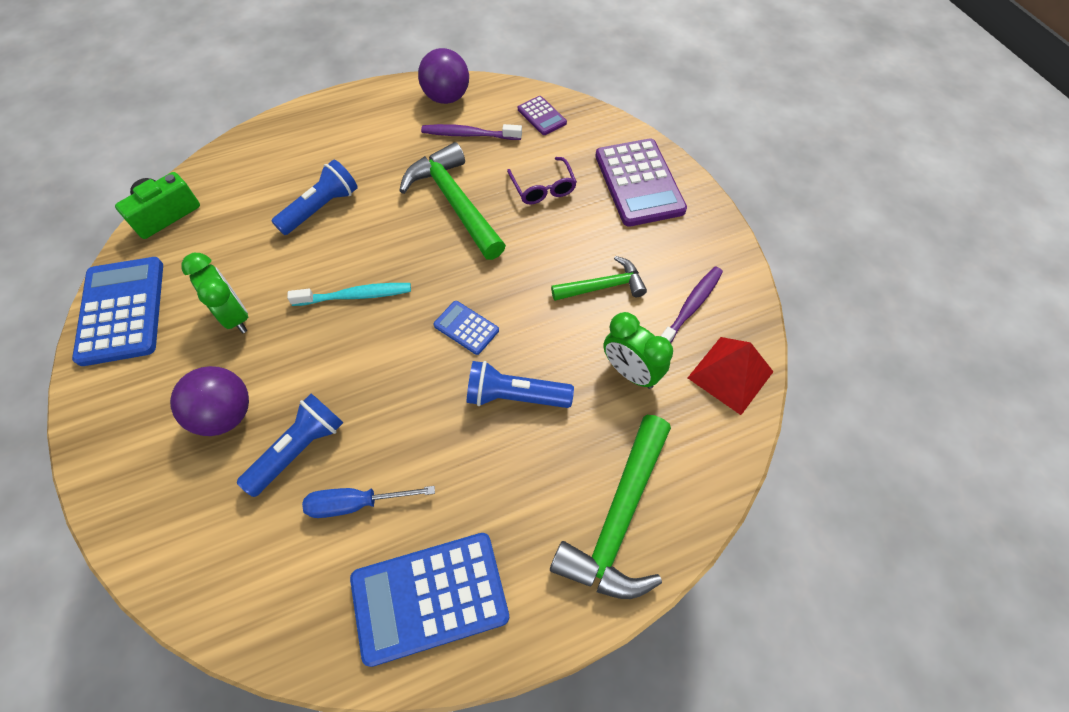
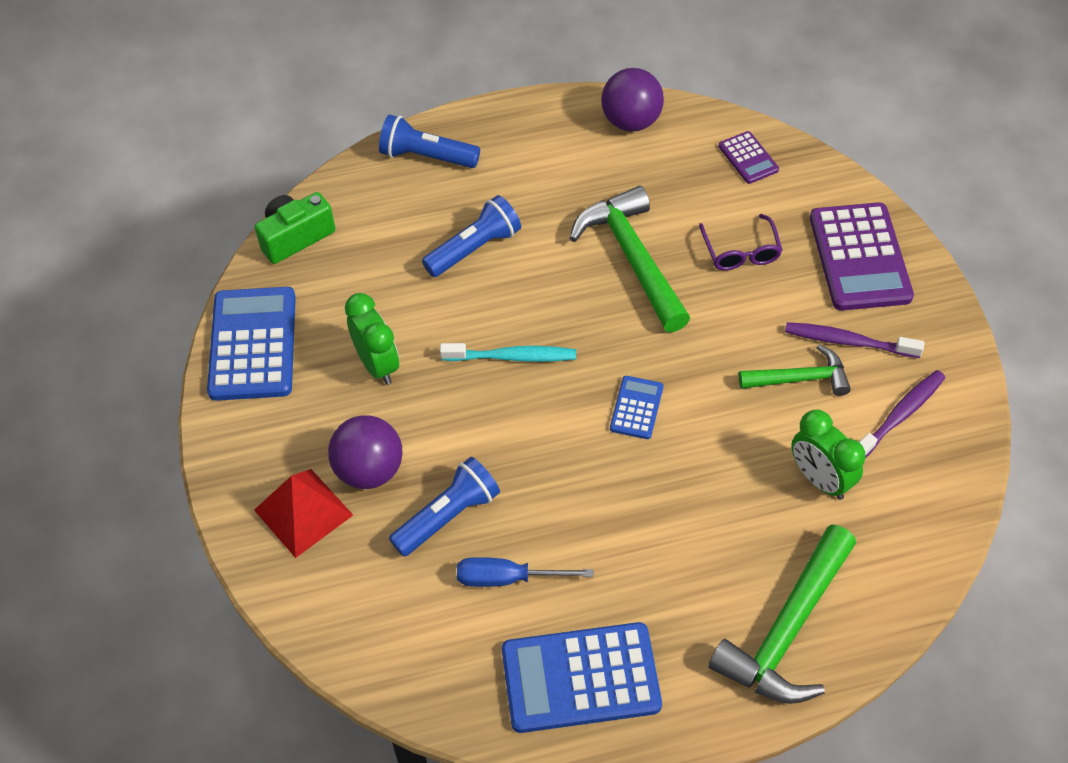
camera: 10 degrees right, 5 degrees down
purple toothbrush [421,124,522,140] -> purple toothbrush moved to [785,322,924,358]
blue calculator [434,301,499,355] -> blue calculator turned 60 degrees clockwise [610,376,663,439]
blue flashlight [467,361,574,408] -> blue flashlight moved to [379,115,480,168]
red pyramid [688,337,774,415] -> red pyramid moved to [254,469,353,558]

